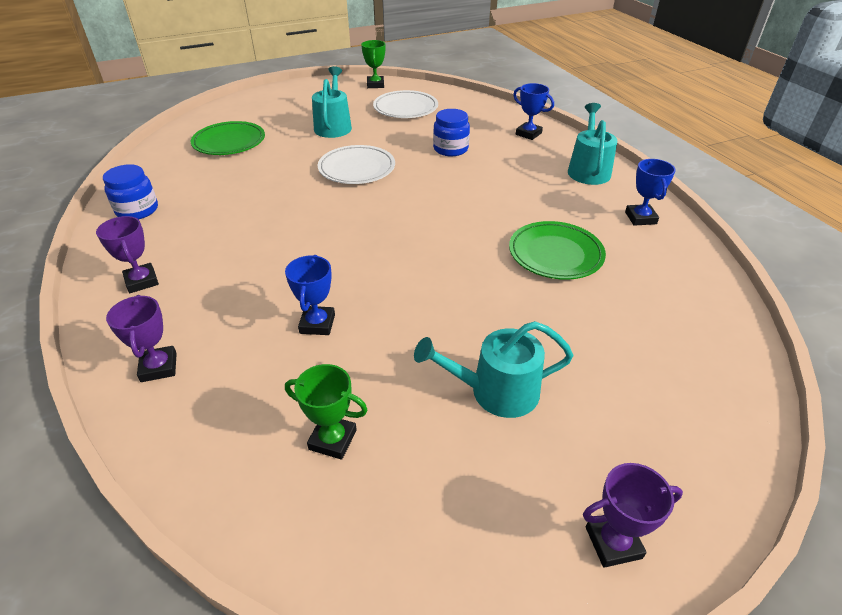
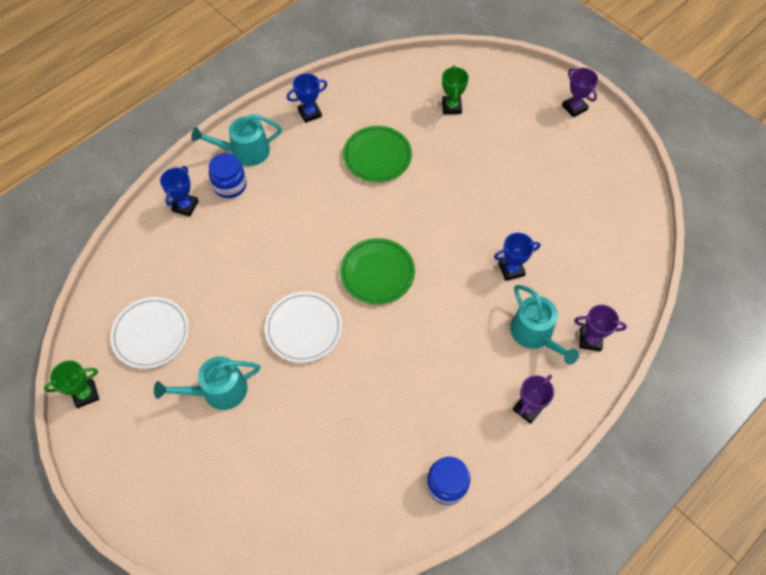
camera: 110 degrees left, 20 degrees up
purple trophy [106,295,177,382] -> purple trophy turned 45 degrees clockwise [574,305,627,351]
green plate [191,121,265,155] -> green plate moved to [340,238,415,304]
green trophy [285,364,368,460] -> green trophy moved to [442,65,469,114]
turquoise watering can [414,321,574,418] -> turquoise watering can moved to [510,285,579,364]
blue jar [433,109,470,156] -> blue jar moved to [209,153,247,198]

